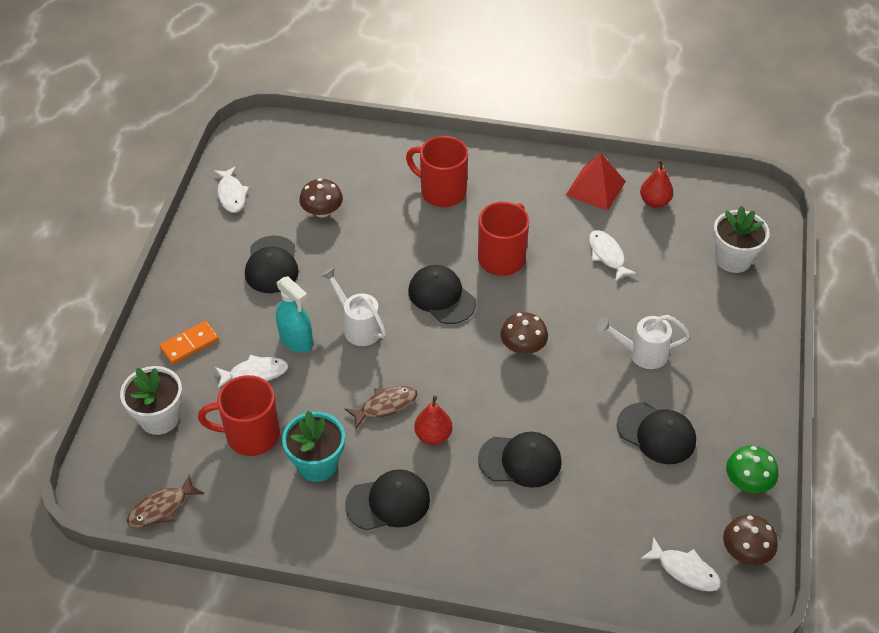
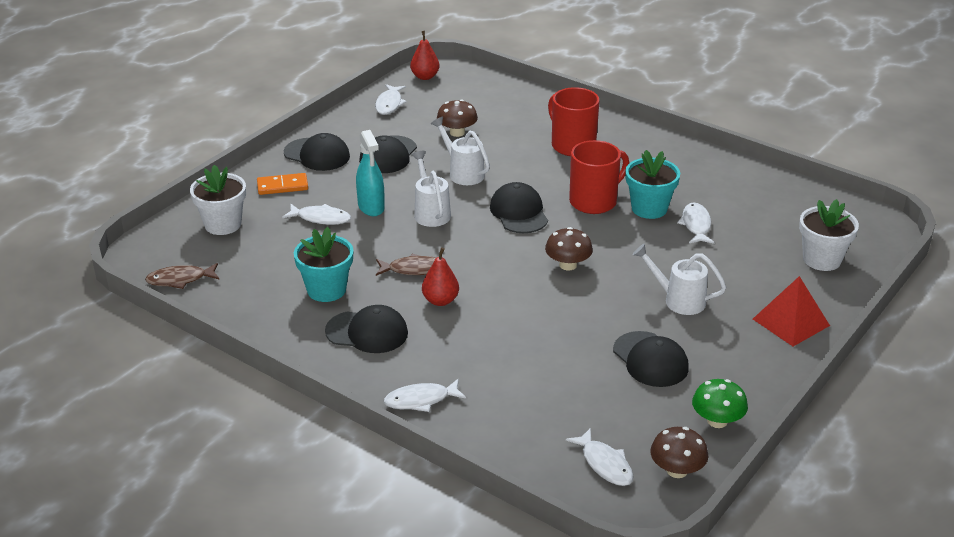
camera: 25 degrees right, 15 degrees down
red mug [198,375,280,456] -> none
black cap [478,432,562,488] -> black cap moved to [284,133,350,171]
red pyramid [566,153,626,211] -> red pyramid moved to [753,276,830,347]
red pear [640,160,673,208] -> red pear moved to [410,31,440,80]
none -> white fish [384,379,466,412]
none -> white watering can [431,117,490,185]
none -> turquoise flower pot [625,150,680,219]

